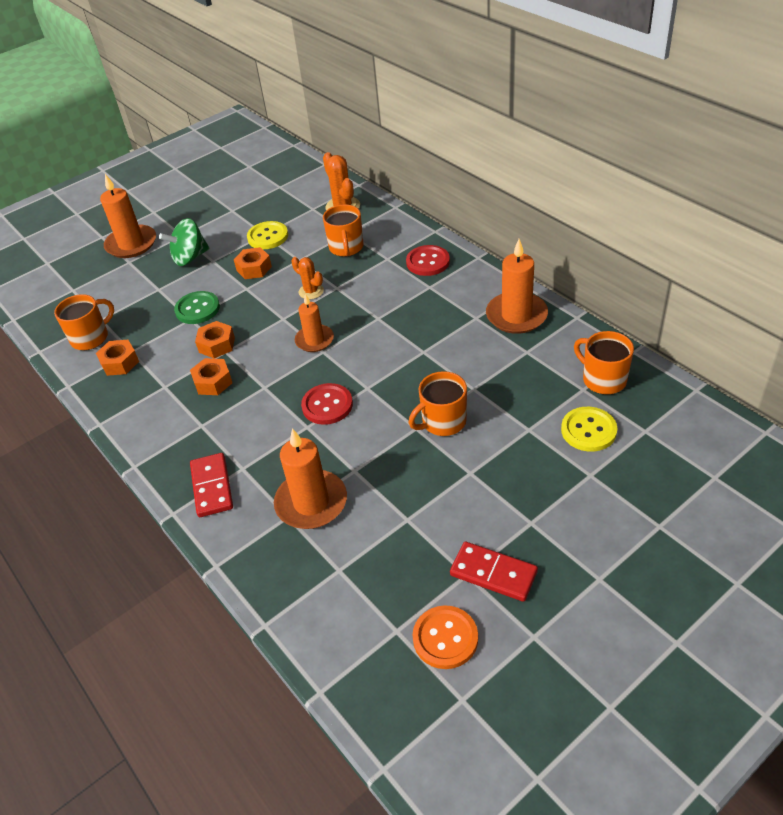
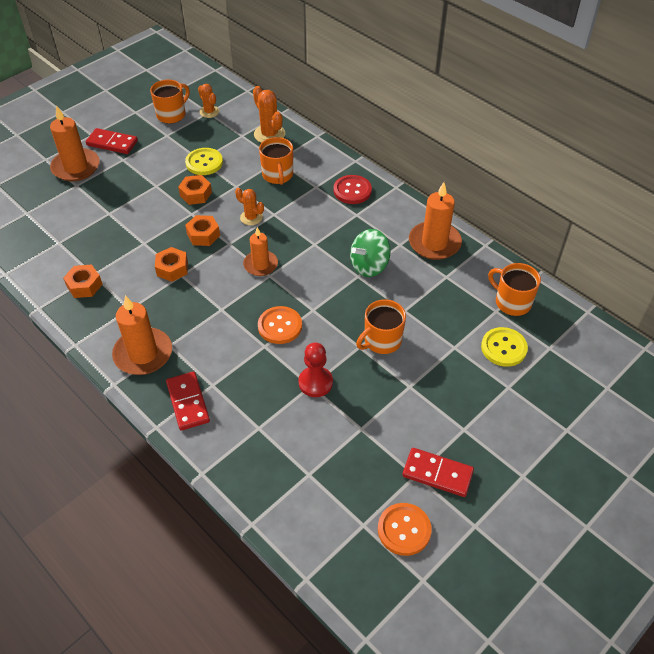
camera: 10 degrees left, 5 degrees up
orange mug [54,294,114,350] -> orange mug moved to [150,80,190,124]
green spinning top [159,218,210,266] -> green spinning top moved to [350,229,391,277]
green button [174,291,220,324] -> none
orange nut [190,358,232,395] -> orange nut moved to [185,215,220,246]
orange candle [274,428,347,529] -> orange candle moved to [112,295,172,375]
red button [301,383,353,425] -> orange button [258,306,302,344]
none -> red domino [86,128,138,154]
none -> orange cactus [198,84,219,118]
none -> red pawn [298,342,333,397]

